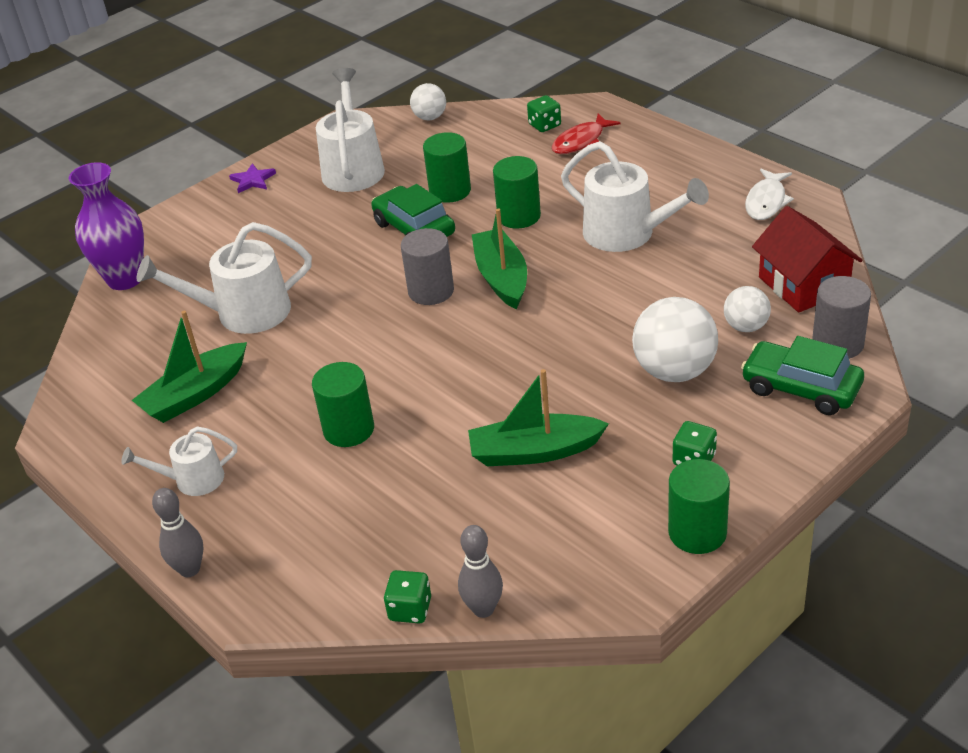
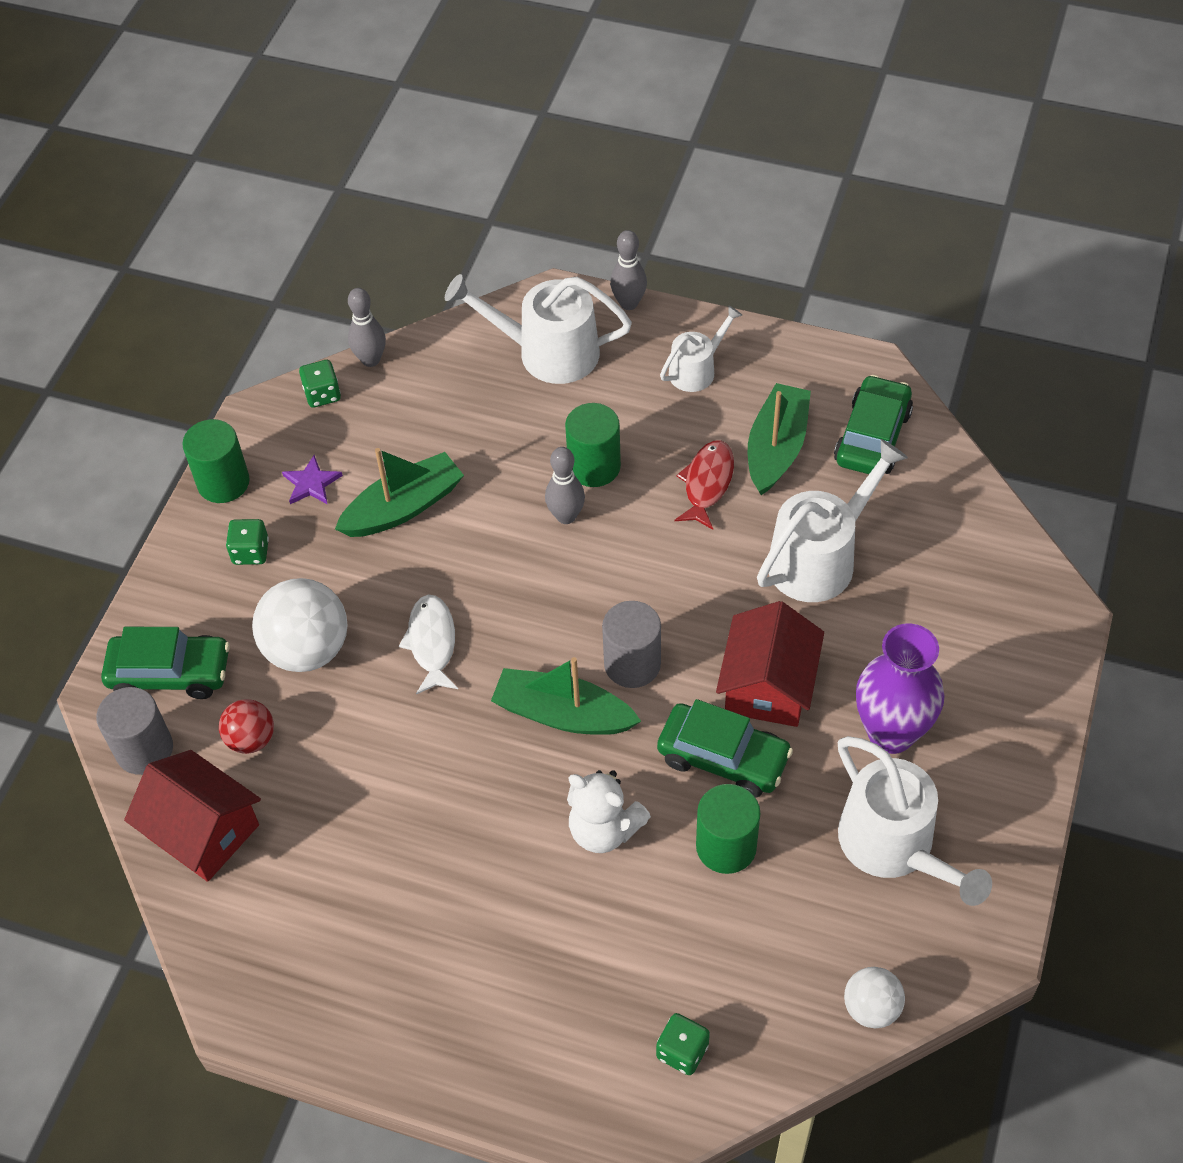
camera: 150 degrees right, 15 degrees up
purple vase [69,162,144,290] -> purple vase moved to [856,623,944,754]
purple star [229,163,276,193] -> purple star moved to [282,455,343,504]
green dice [384,570,431,623] -> green dice moved to [299,360,341,408]
green boat [472,209,527,309] -> green boat turned 150 degrees clockwise [491,657,641,735]
green cylinder [493,156,541,229] -> white teddy bear [567,770,651,853]
red fish [552,113,620,154] -> red fish moved to [675,440,734,530]
white watering can [561,141,709,252] -> white watering can moved to [445,274,632,384]
white ball [724,286,771,332] -> red ball [219,699,274,754]
white fish [745,169,794,220] -> white fish moved to [399,595,458,694]
none -> grey bowling pin [545,447,585,524]
none -> red house [716,601,824,727]
none -> green car [834,375,913,474]

